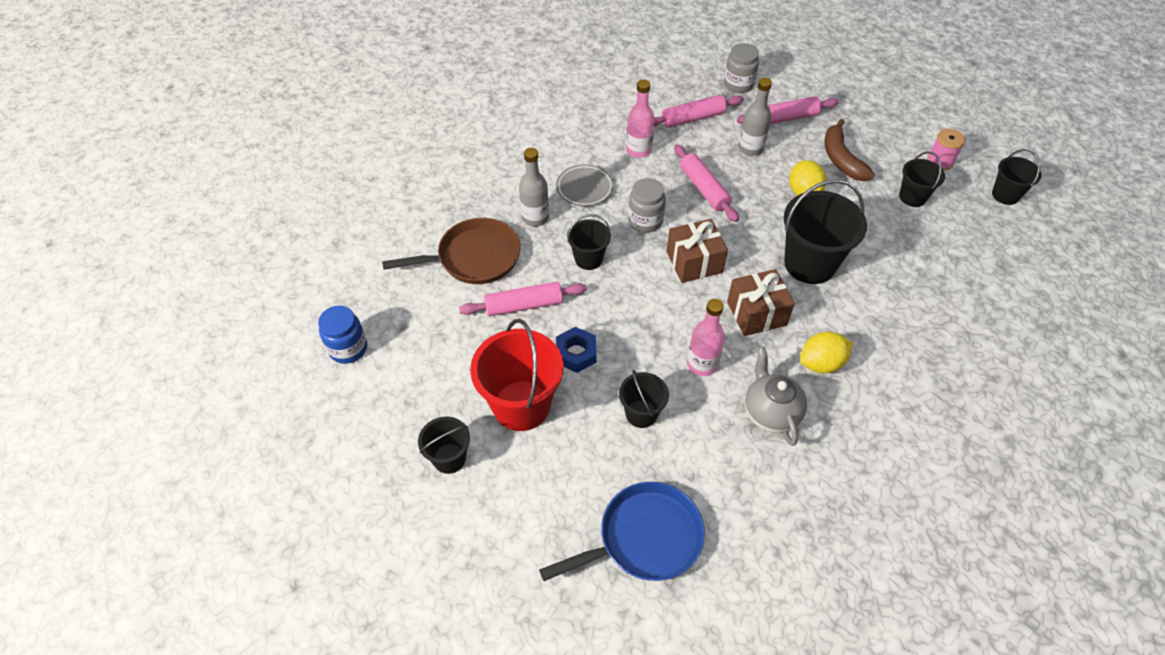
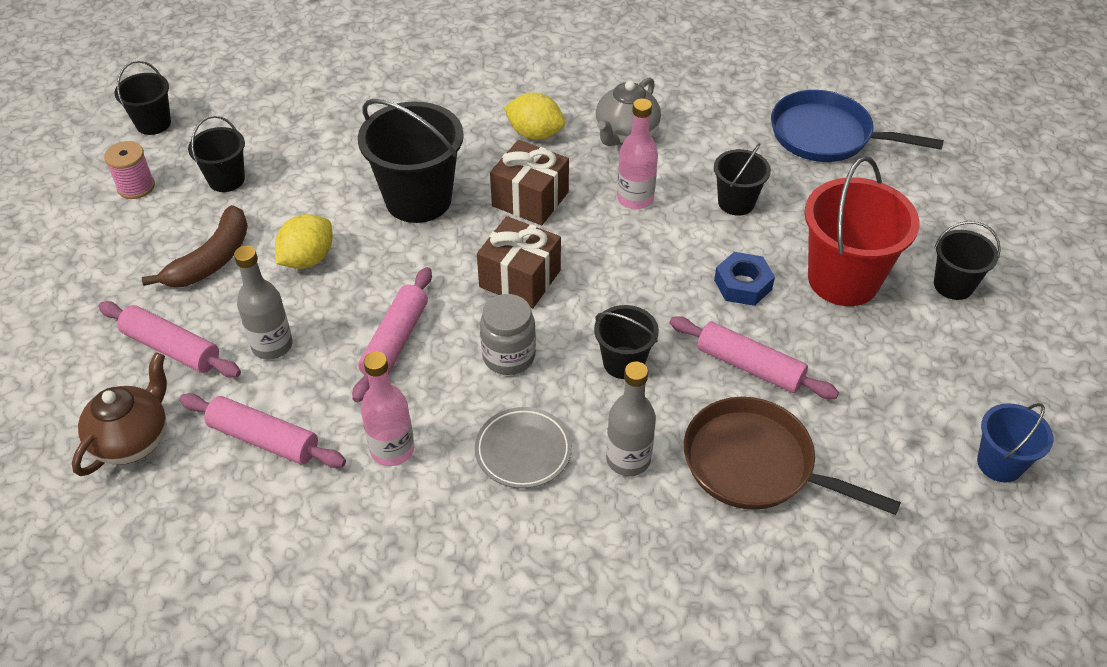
camera: 135 degrees left, 5 degrees down
blue jar [318,306,367,364] -> blue bucket [977,403,1053,483]
grey jar [724,43,759,93] -> brown teapot [72,353,167,476]

